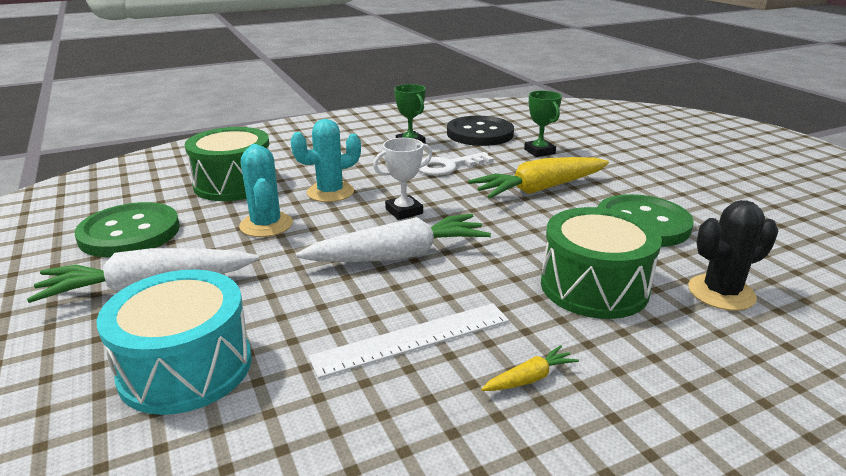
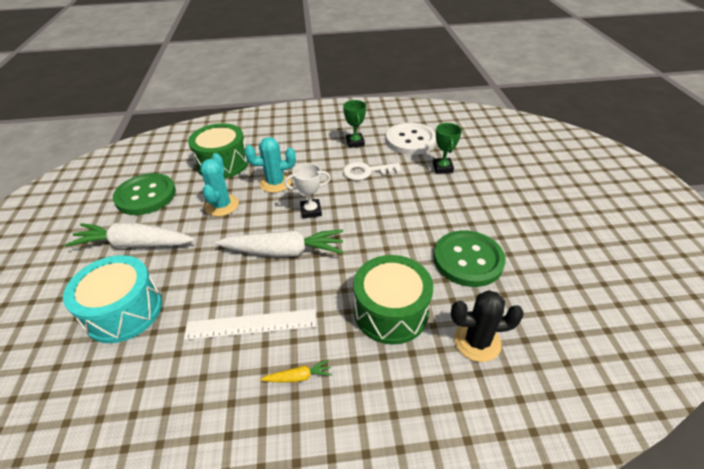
camera: 20 degrees right, 15 degrees up
black button [447,116,514,146] -> white button [386,123,436,155]
yellow carrot [468,157,609,199] -> none

